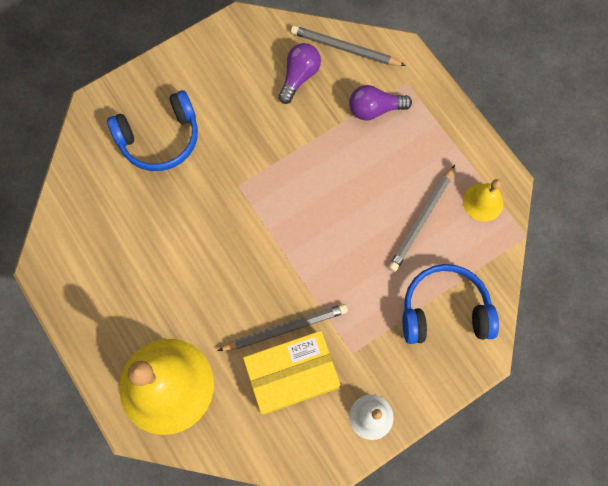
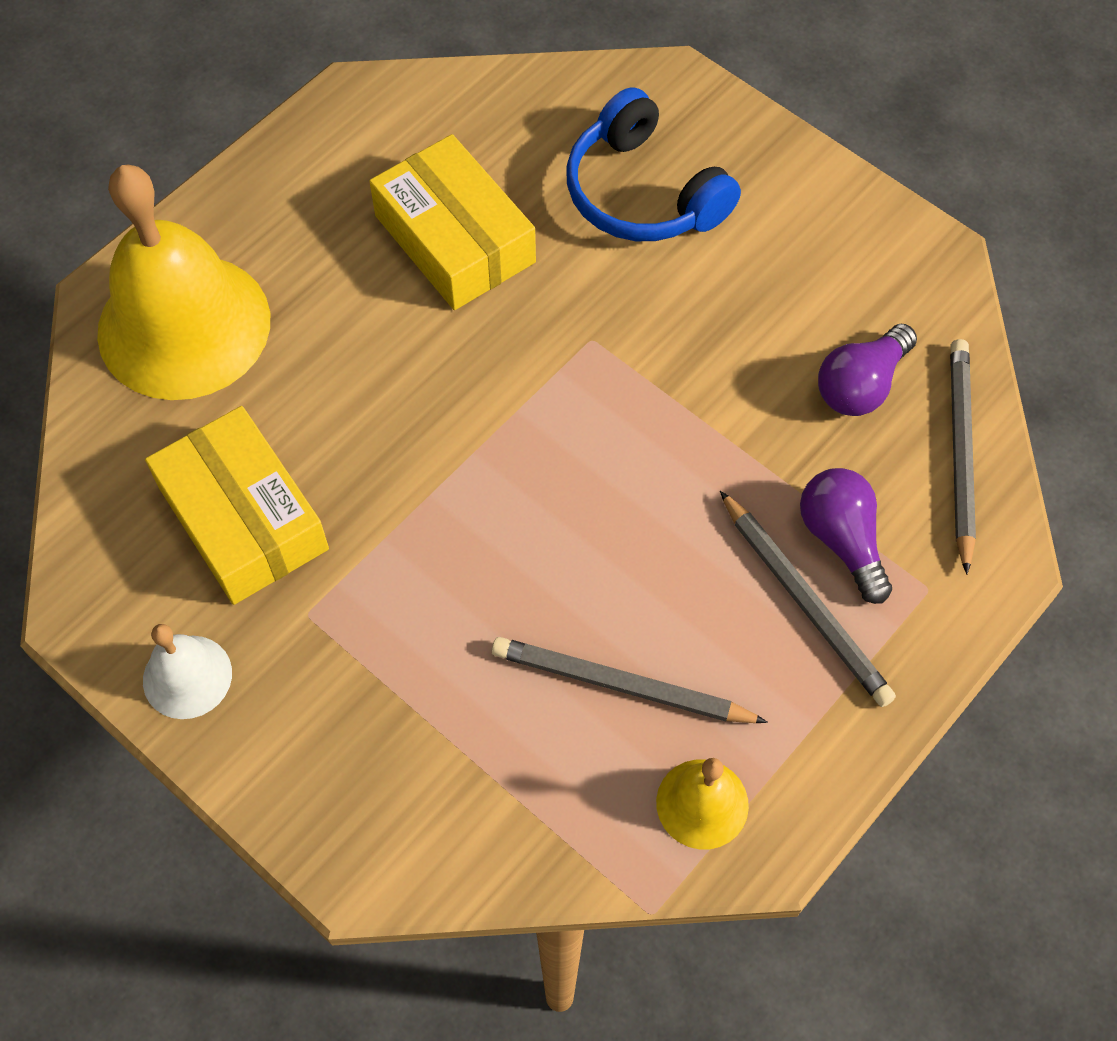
camera: 75 degrees right, 10 degrees down
grey pencil [218,304,348,351] -> grey pencil moved to [720,491,896,707]
purple light bulb [278,43,321,104] -> purple light bulb turned 120 degrees clockwise [818,324,917,416]
blue headphones [402,264,499,344] -> none
none -> yellow box [369,134,536,310]

